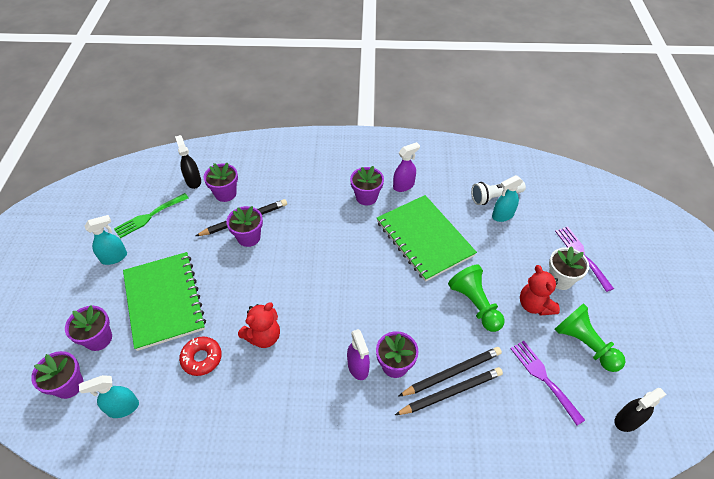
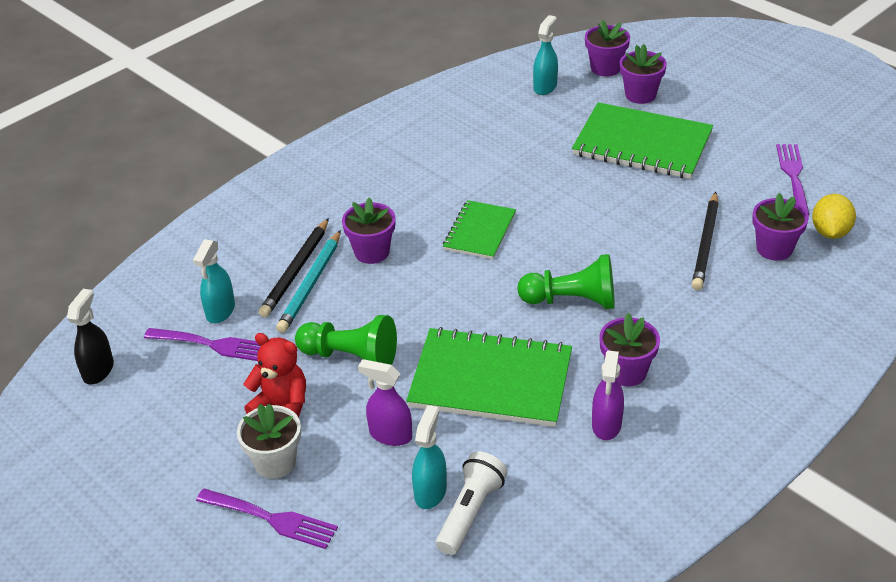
camera: 135 degrees right, 10 degrees down
turquoise spray bottle [85,215,127,265] -> turquoise spray bottle moved to [193,239,235,323]
green fork [114,193,189,238] -> purple fork [776,144,809,215]
black spray bottle [175,135,201,189] -> yellow lemon [812,194,856,239]
red donut [179,337,222,376] -> none
purple flower pot [226,206,263,247] -> none
red teddy bear [238,303,280,348] -> none
purple spray bottle [347,329,370,380] -> purple spray bottle moved to [358,359,412,446]
black pencil [398,347,502,397] -> turquoise pencil [276,230,341,333]
green pawn [554,303,626,372] -> green pawn moved to [517,254,615,309]
none -> green notebook [443,200,516,259]

